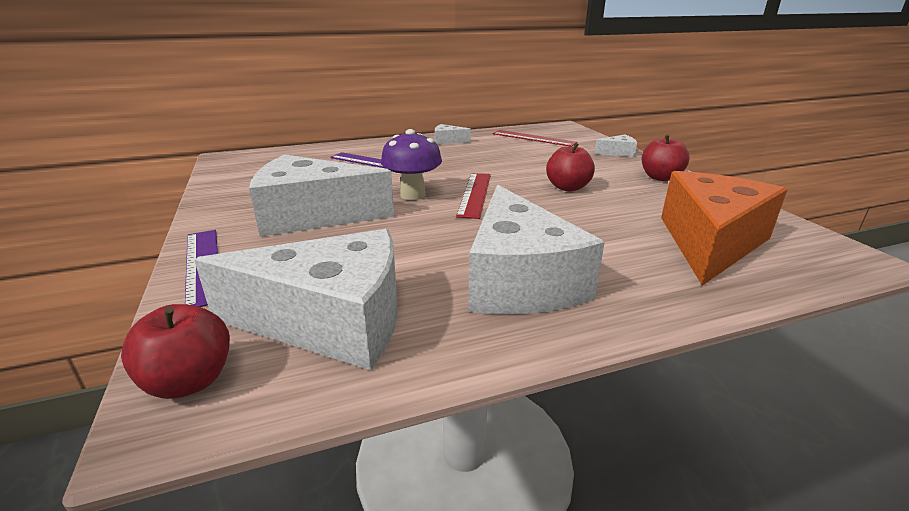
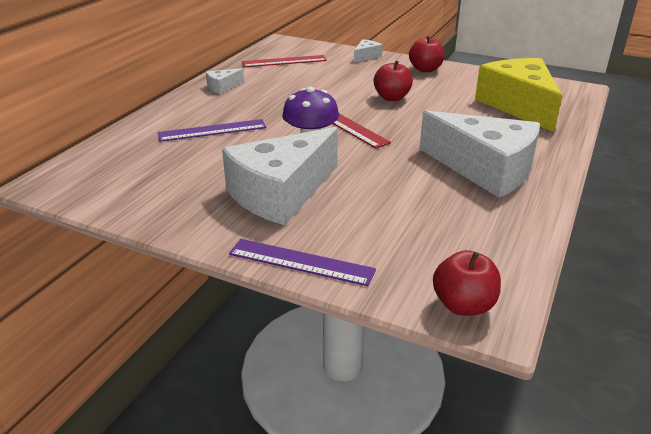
camera: 45 degrees left, 5 degrees up
white cheese [194,229,398,370] -> none
orange cheese [661,171,787,286] -> yellow cheese [475,58,562,132]

